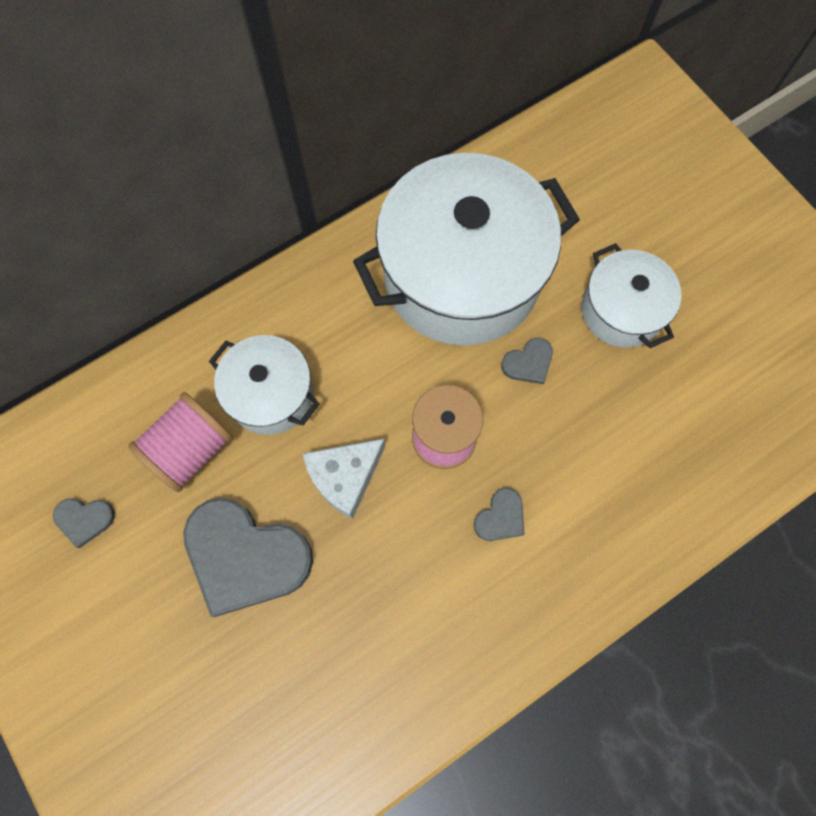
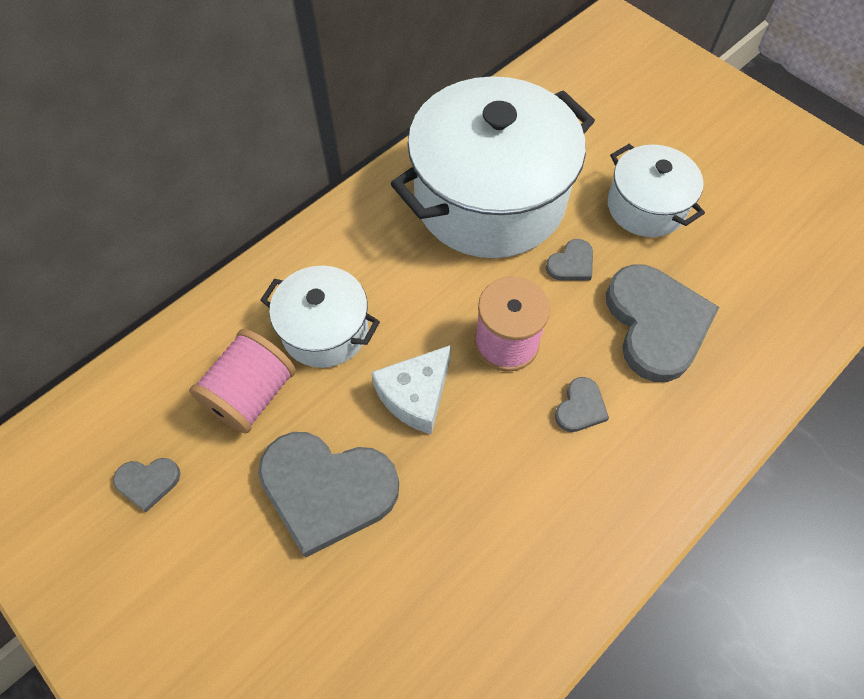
camera: 10 degrees left, 10 degrees down
none -> grey heart [606,264,719,382]

